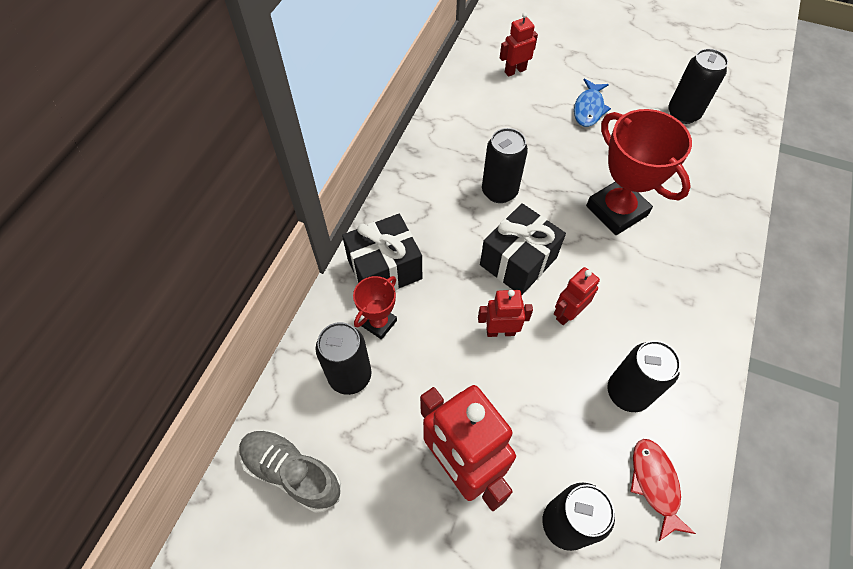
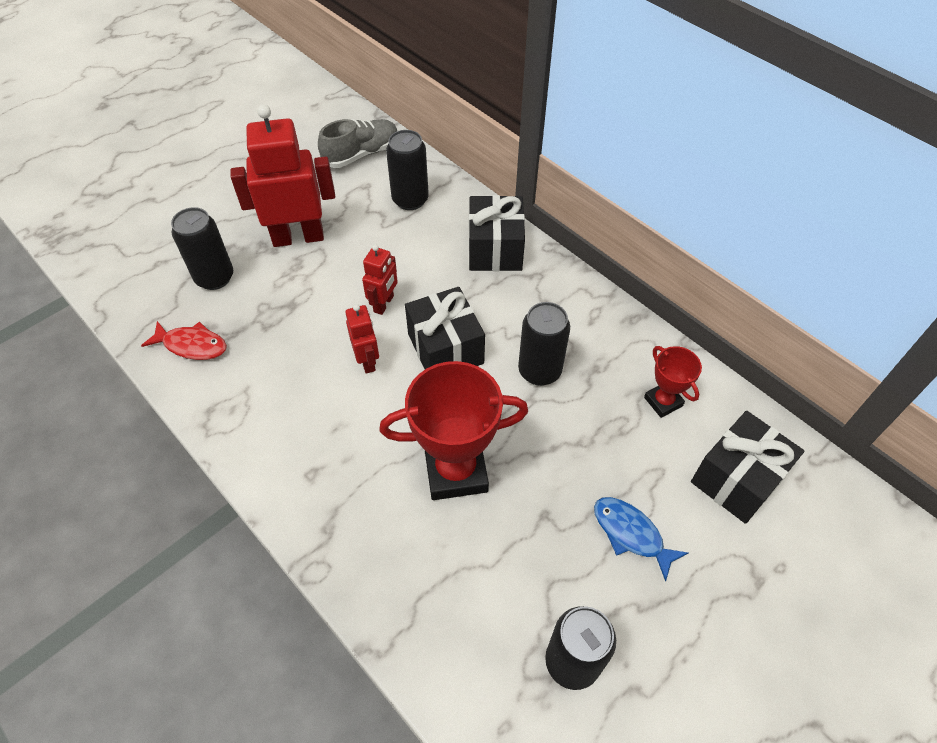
camera: 115 degrees right, 5 degrees down
red trophy [353,276,397,340] -> red trophy moved to [644,346,702,418]
red robot [500,12,538,77] -> black gift [691,411,804,524]
black can [607,341,681,412] -> none

